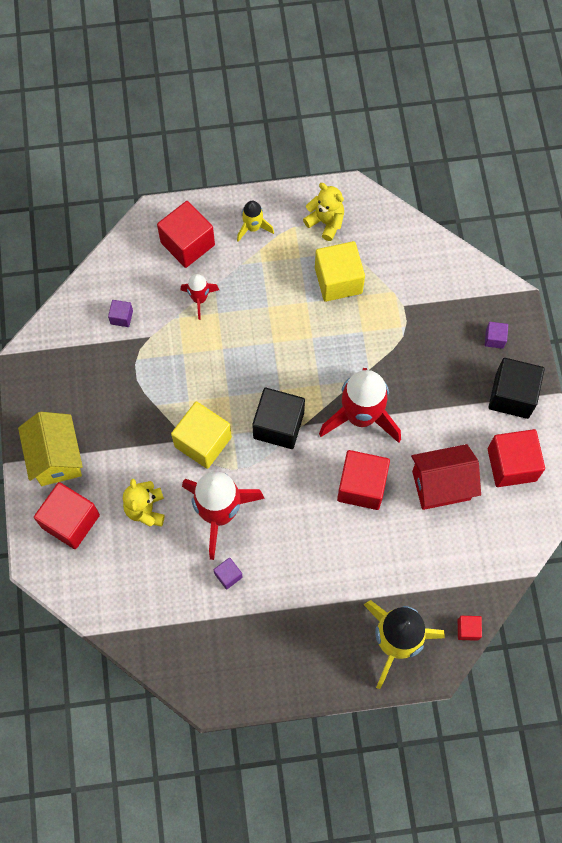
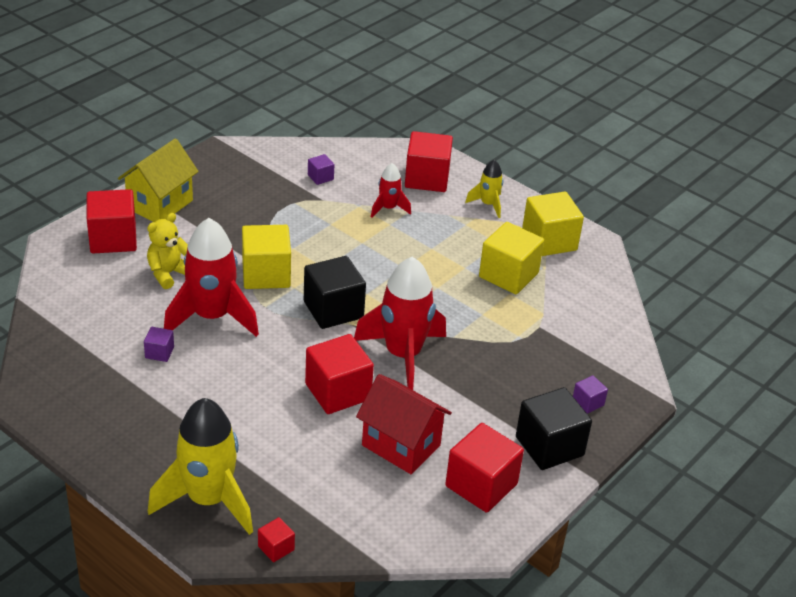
camera: 45 degrees right, 30 degrees down
yellow teddy bear [303,183,344,241] -> yellow cube [522,192,584,256]

